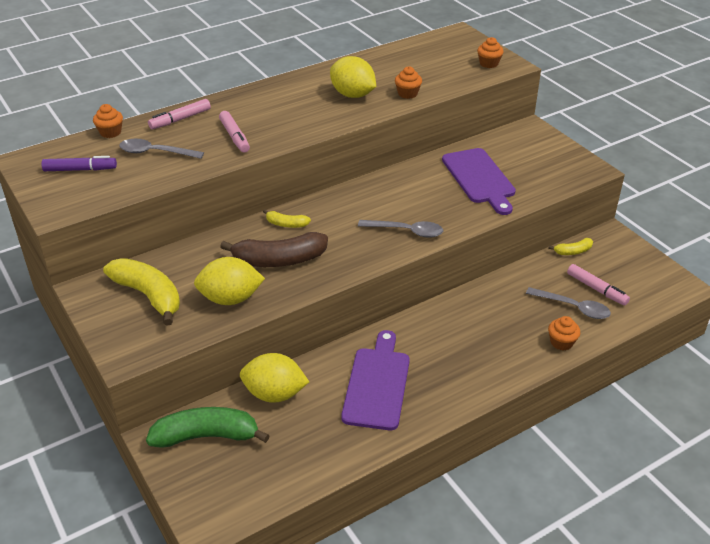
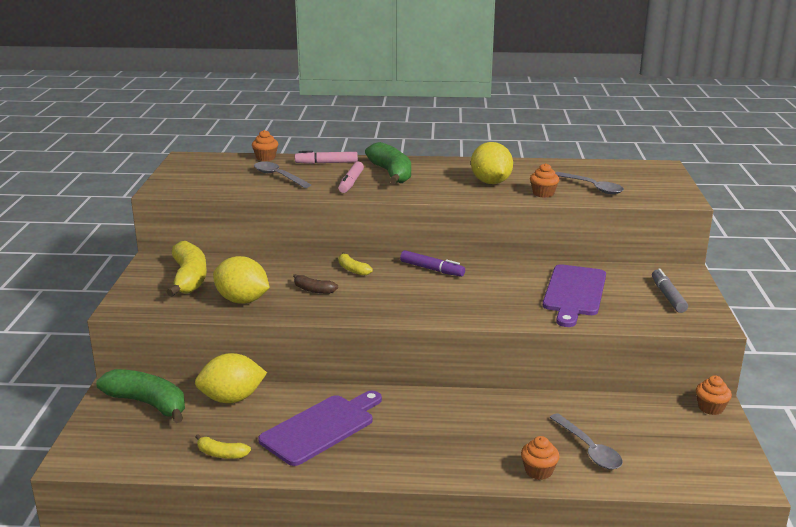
camera: 35 degrees right, 15 degrees down
purple marker [41,156,117,171] -> purple marker moved to [400,250,465,277]
brown banana [220,232,328,267] -> brown banana [293,274,338,294], size x0.49
yellow lemon [240,353,309,403] -> yellow lemon turned 60 degrees counterclockwise [195,353,267,403]
grey spoon [358,220,443,238] -> grey spoon moved to [555,172,624,194]
orange cupcake [477,37,504,68] -> orange cupcake moved to [696,375,732,415]
yellow banana [548,238,593,255] -> yellow banana moved to [195,434,251,459]
pink marker [567,264,630,305] -> none
none -> green banana [365,142,411,184]
none -> grey marker [652,268,688,313]

